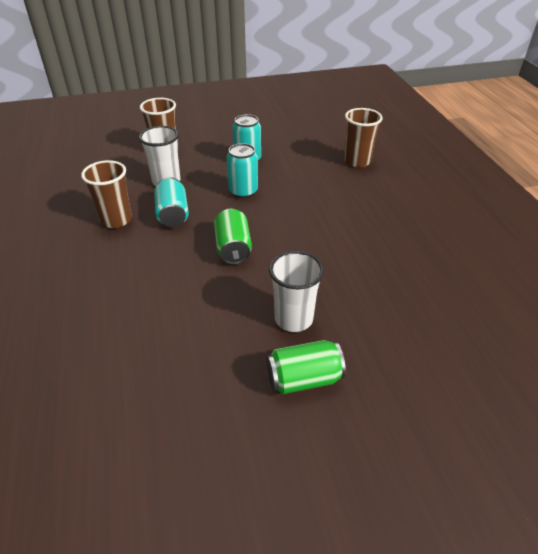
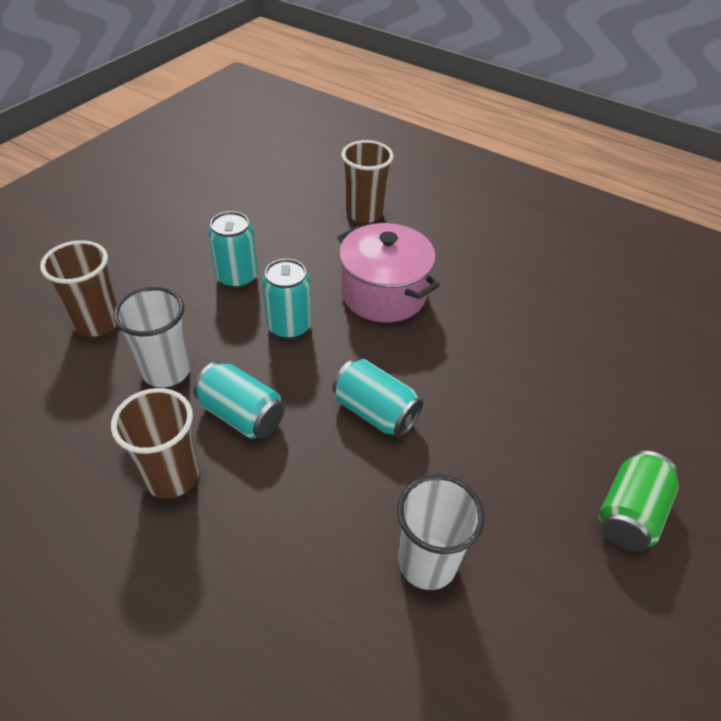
camera: 45 degrees left, 5 degrees up
green can [214,209,252,265] -> turquoise can [333,359,423,438]
white cup [269,251,324,332] -> white cup moved to [397,474,485,590]
none -> pink pot [337,223,440,322]

